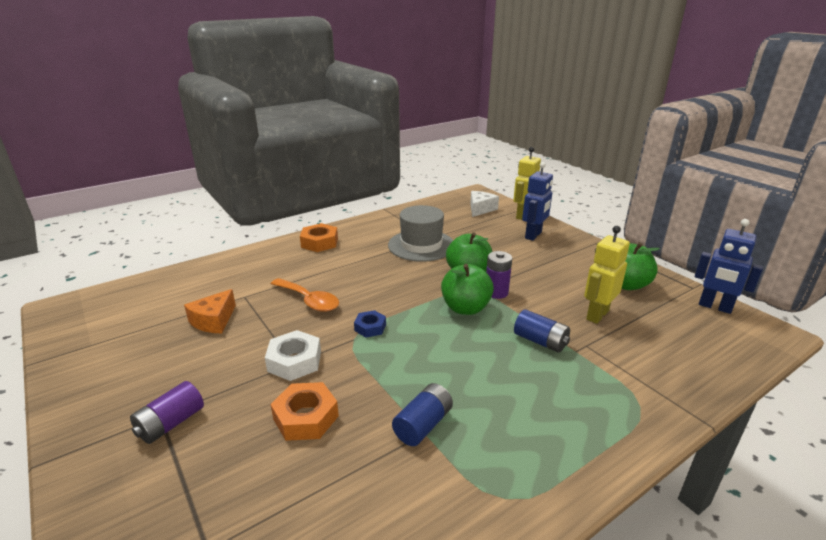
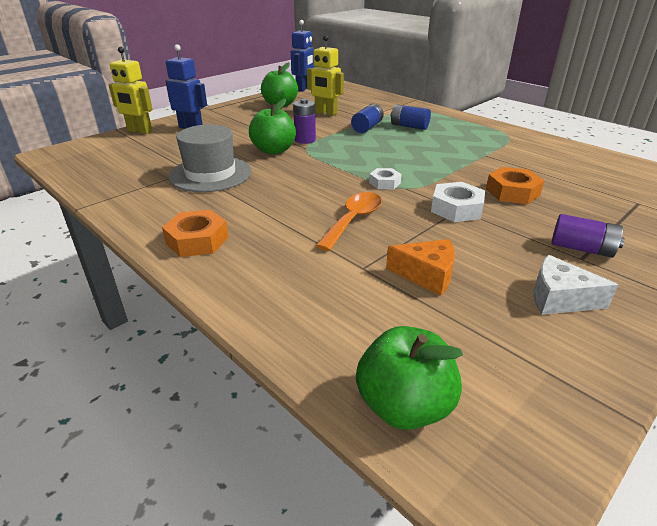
camera: 100 degrees left, 5 degrees up
blue nut [354,310,386,338] -> white nut [369,168,402,189]
blue battery [392,383,453,446] -> blue battery moved to [391,104,431,130]
green apple [441,264,494,315] -> green apple moved to [356,326,463,430]
white cheese [470,191,499,217] -> white cheese moved to [534,255,618,315]

